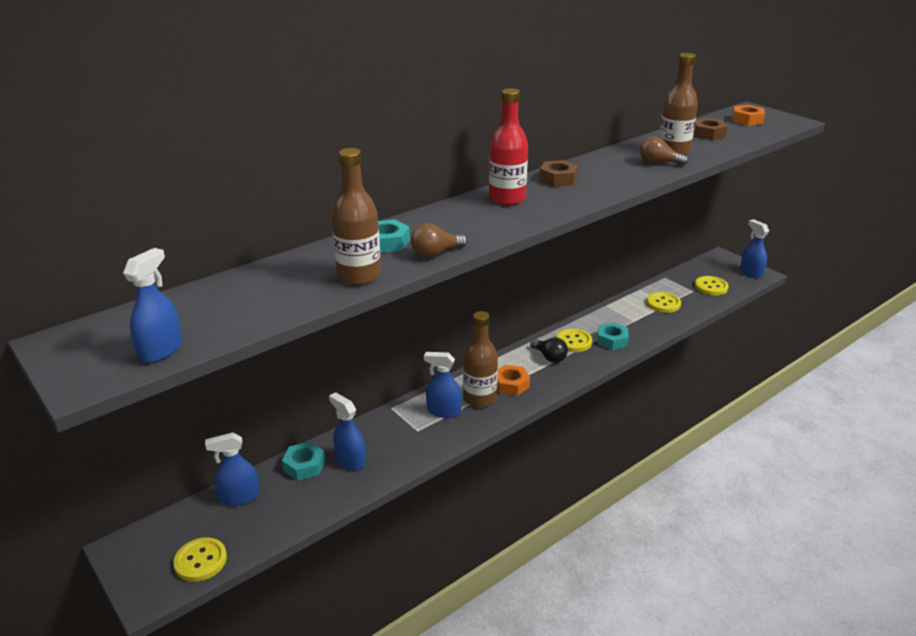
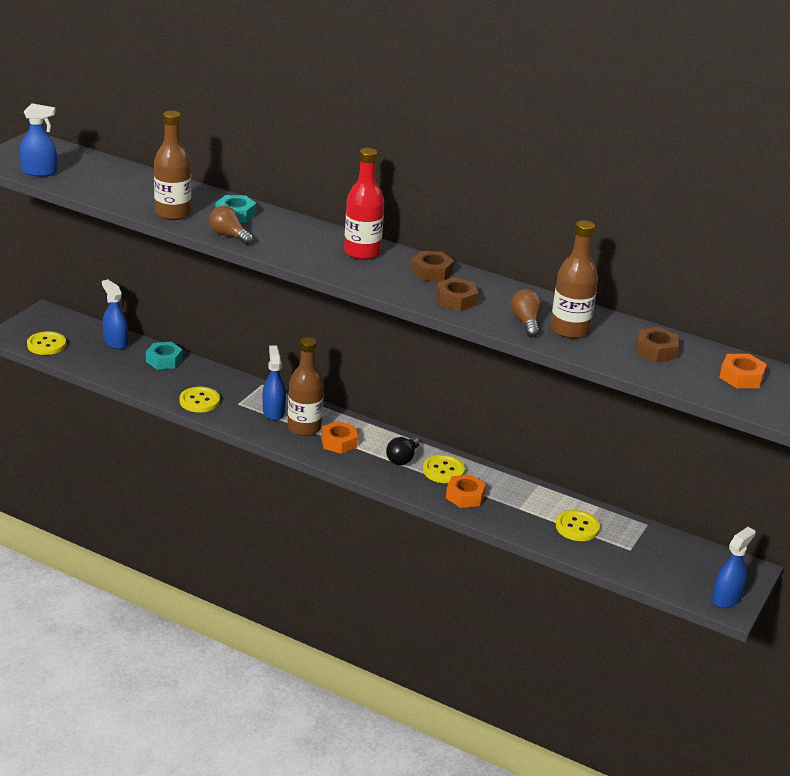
camera: 65 degrees right, 0 degrees up
blue spray bottle [329,392,366,470] -> none
turquoise nut [597,322,629,350] -> orange nut [446,474,486,508]
yellow button [695,276,729,295] -> yellow button moved to [180,387,220,412]
none -> brown nut [436,277,478,311]

